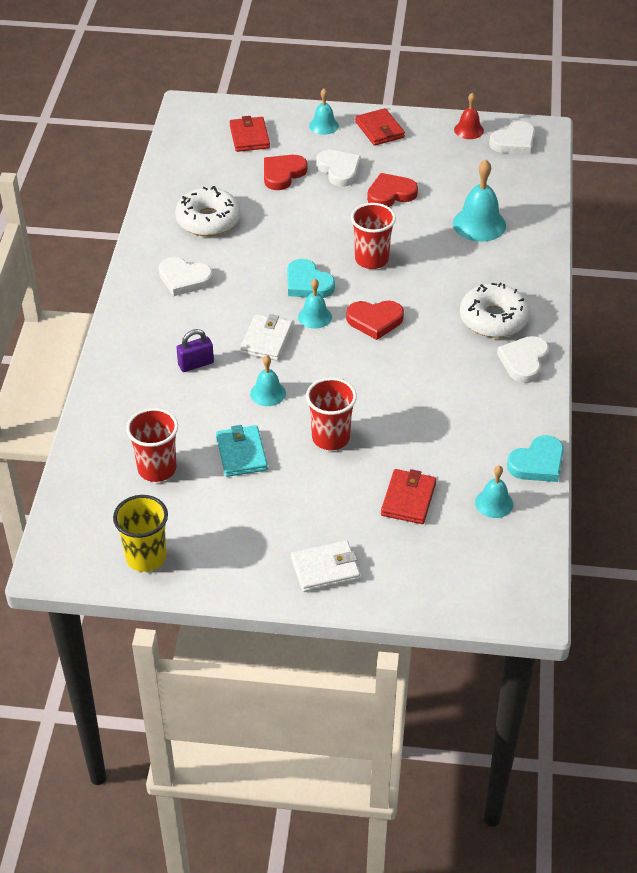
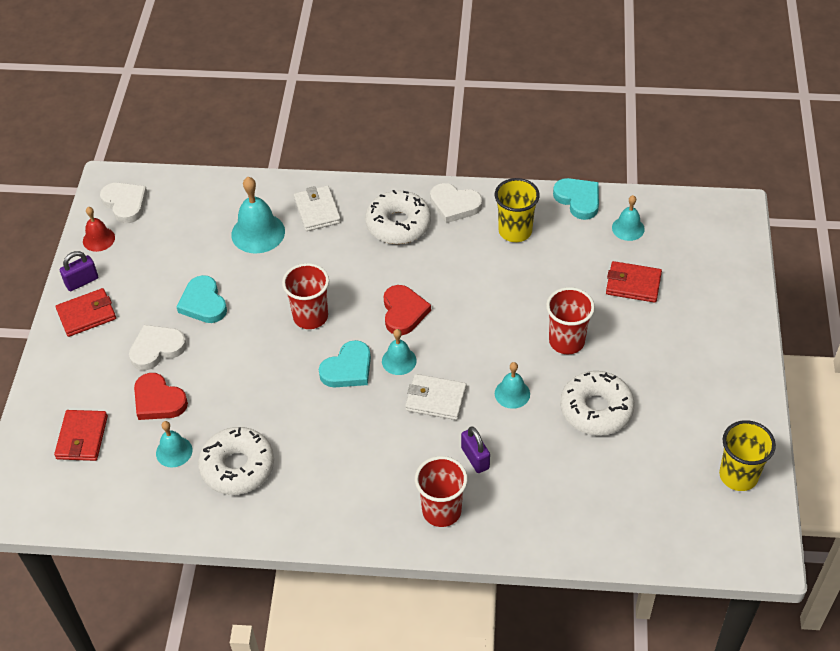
camera: 90 degrees left, 5 degrees up
red cup [126,408,178,482] -> red cup moved to [415,456,468,527]
white heart [159,257,213,296] -> none
turquoise wallet [216,425,268,477] -> white donut [560,371,635,436]
red wallet [230,116,270,152] -> red wallet turned 75 degrees counterclockwise [54,410,108,461]
white wallet [291,540,360,592] -> white wallet moved to [294,185,341,231]
turquoise bell [309,88,339,135] -> turquoise bell moved to [156,421,192,467]
red heart [367,173,418,207] -> turquoise heart [177,275,227,323]
none -> purple padlock [60,251,98,291]
none -> yellow cup [495,178,540,242]

